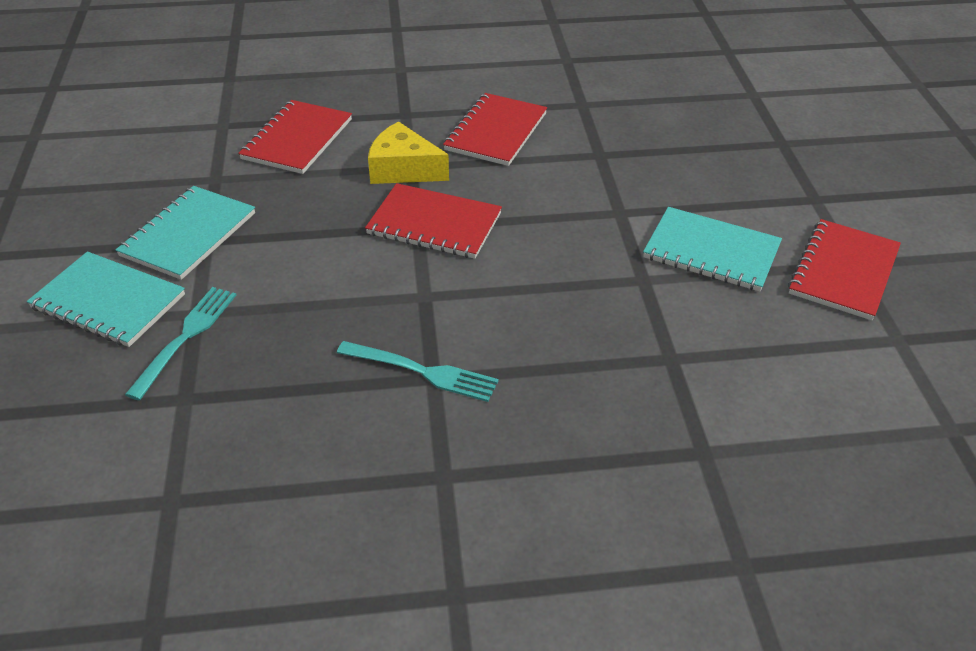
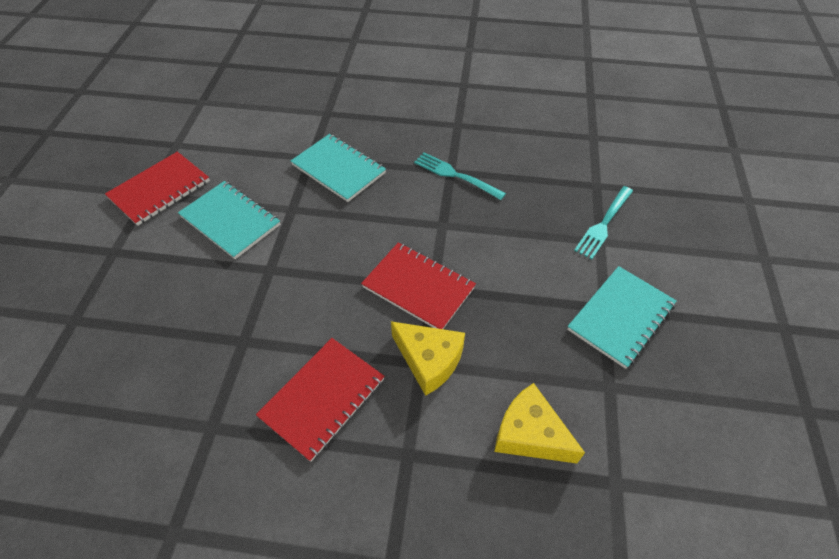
camera: 165 degrees left, 10 degrees up
turquoise notebook [27,251,185,347] -> turquoise notebook moved to [291,134,386,202]
red notebook [238,100,352,174] -> yellow cheese [494,383,585,464]

